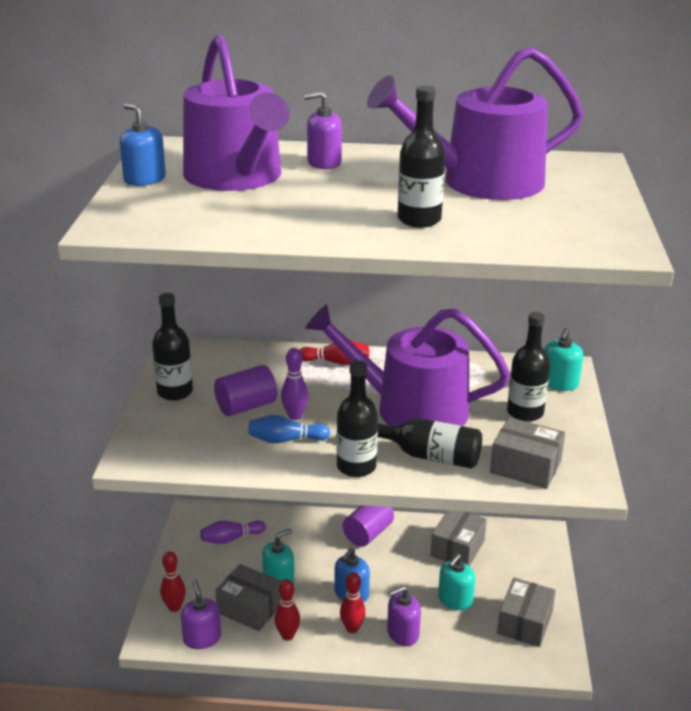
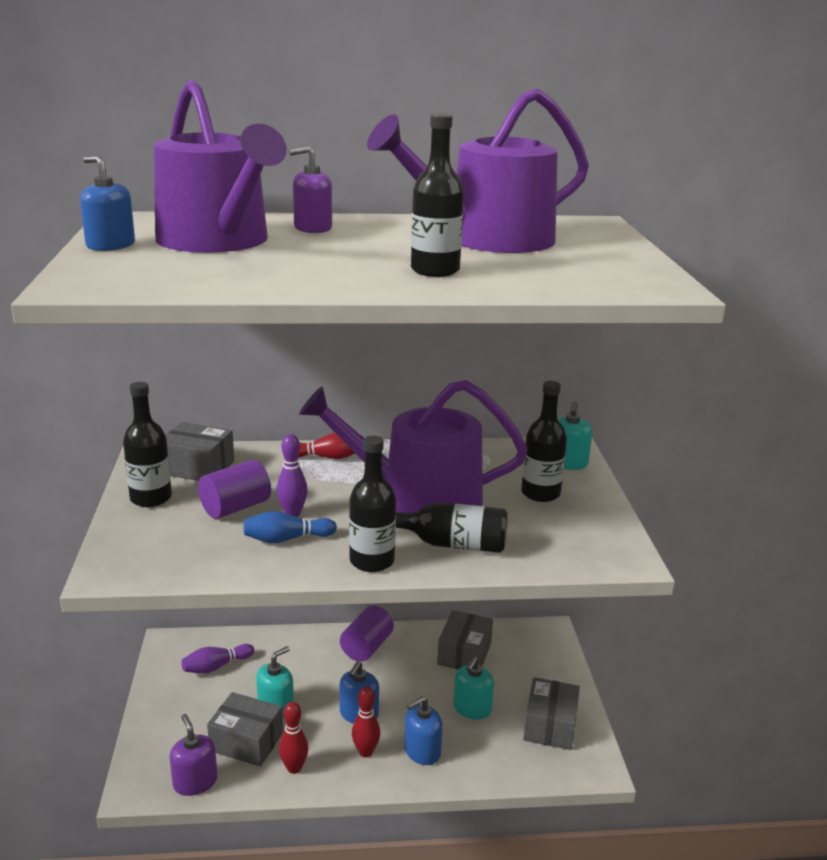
camera: 10 degrees left, 5 degrees down
red bowling pin [160,552,186,612] -> none
purple soap dispenser [387,586,421,646] -> blue soap dispenser [404,697,443,765]
grey box [490,417,565,489] -> grey box moved to [165,422,234,481]

